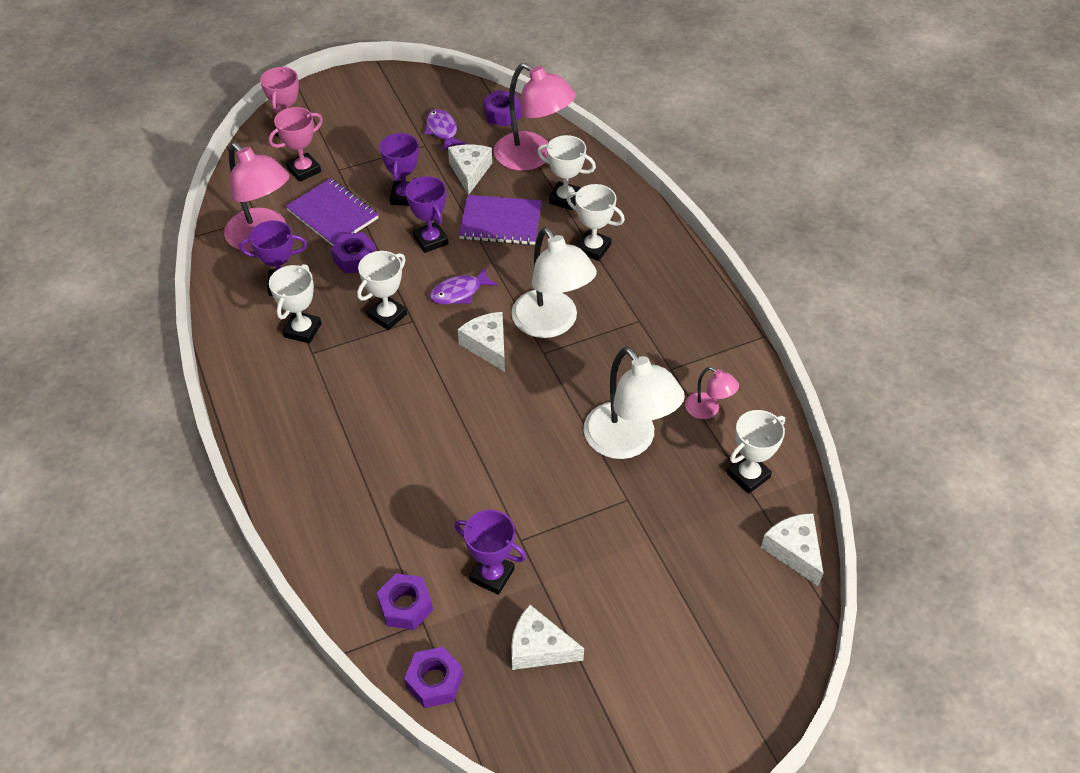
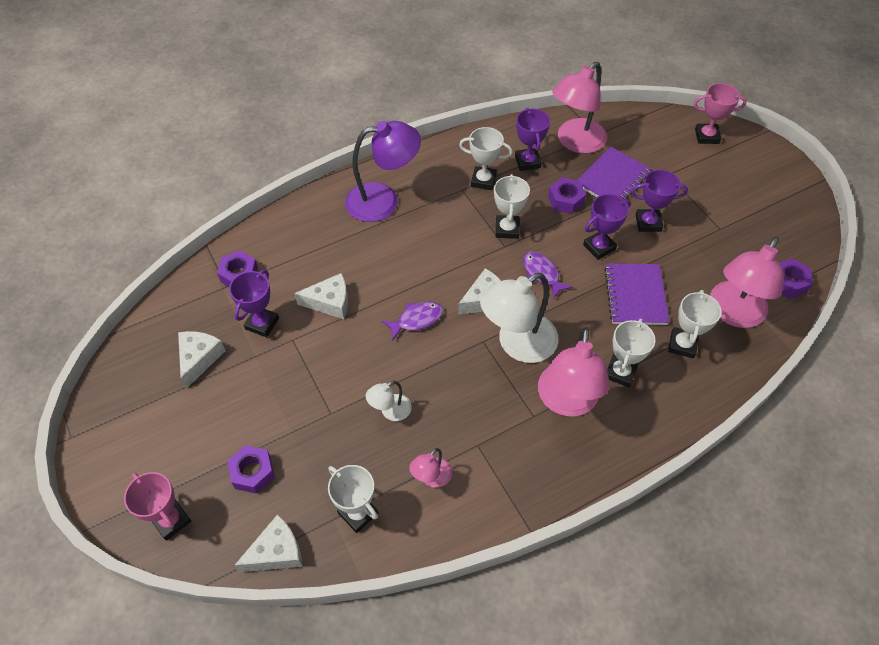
camera: 85 degrees right, 5 degrees up
pink trophy [269,107,323,182] -> pink trophy moved to [124,472,191,541]
white trophy [357,251,407,330] -> white trophy turned 60 degrees clockwise [494,174,530,239]
purple nut [404,647,463,708] -> purple nut moved to [227,445,275,494]
purple fish [424,109,466,151] -> purple fish moved to [382,302,443,340]
white cheese [448,144,492,195] -> white cheese moved to [294,273,348,319]
white lamp [584,347,685,459] -> white lamp [366,381,412,421], size x0.49
none -> purple lamp [345,121,421,222]
none -> pink lamp [538,328,610,417]

